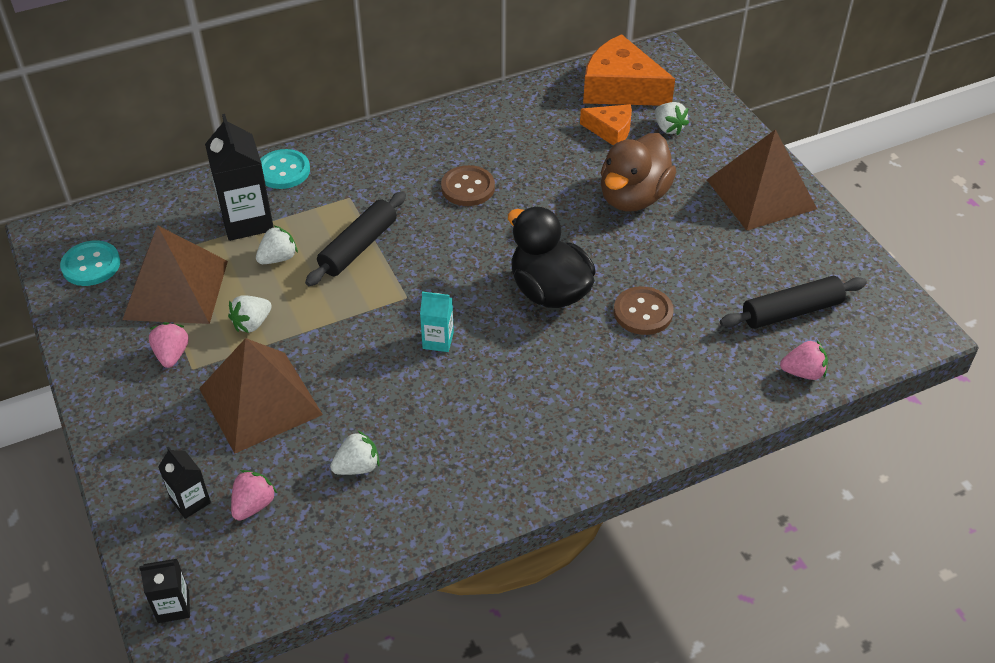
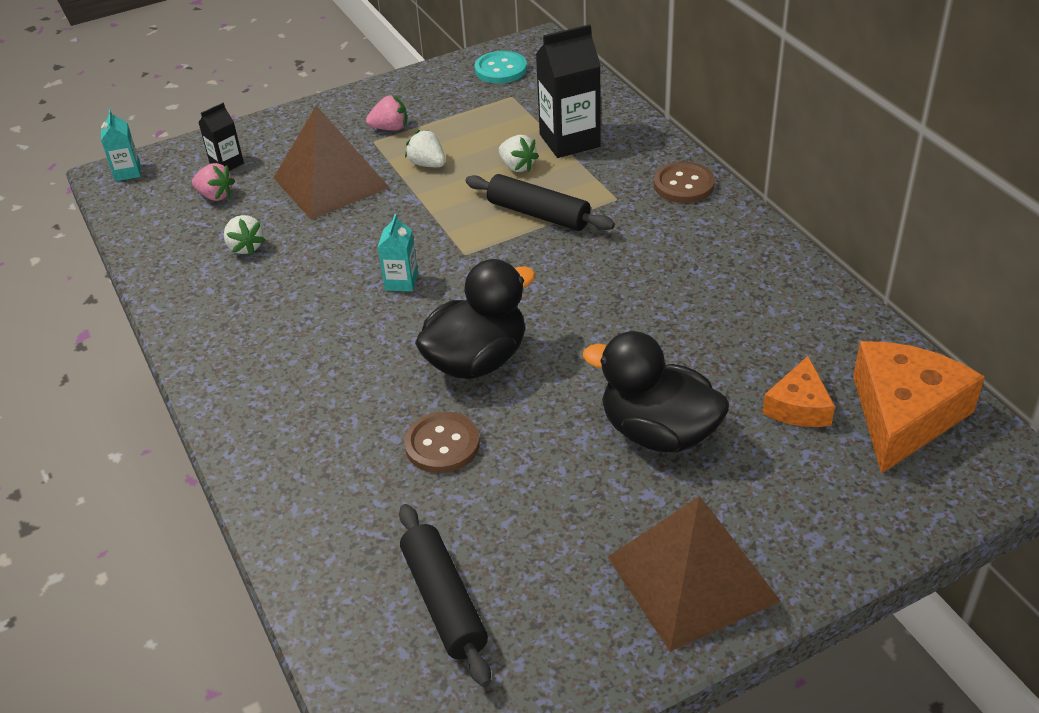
camera: 90 degrees right, 5 degrees down
brown pyramid [122,225,228,324] -> none
black carton [139,559,190,623] -> turquoise carton [101,110,141,181]
turquoise button [260,149,310,189] -> none
brown button [441,165,495,206] -> brown button moved to [654,162,715,203]
brown duck [601,133,676,212] -> black duck [583,331,729,452]
white strawberry [655,102,689,135] -> none
pink strawberry [780,339,828,380] -> none

